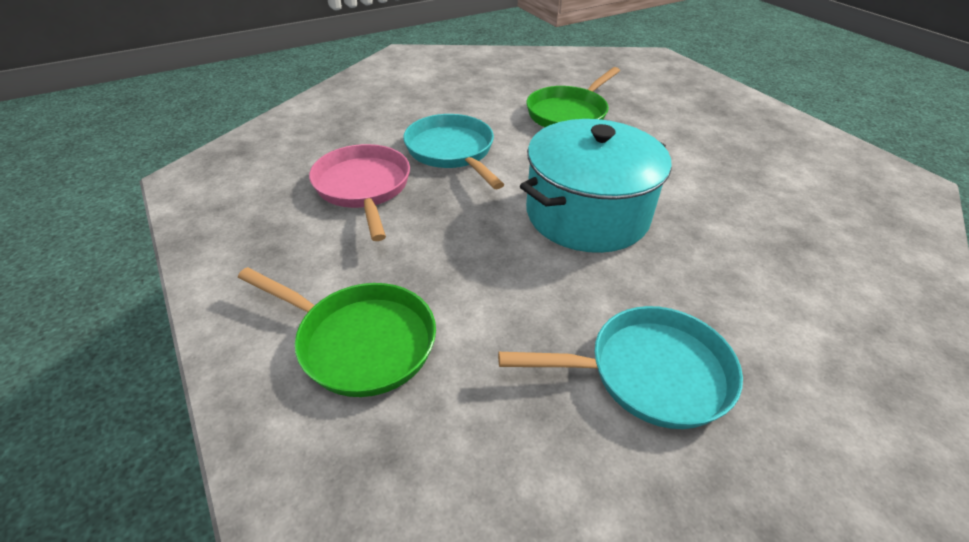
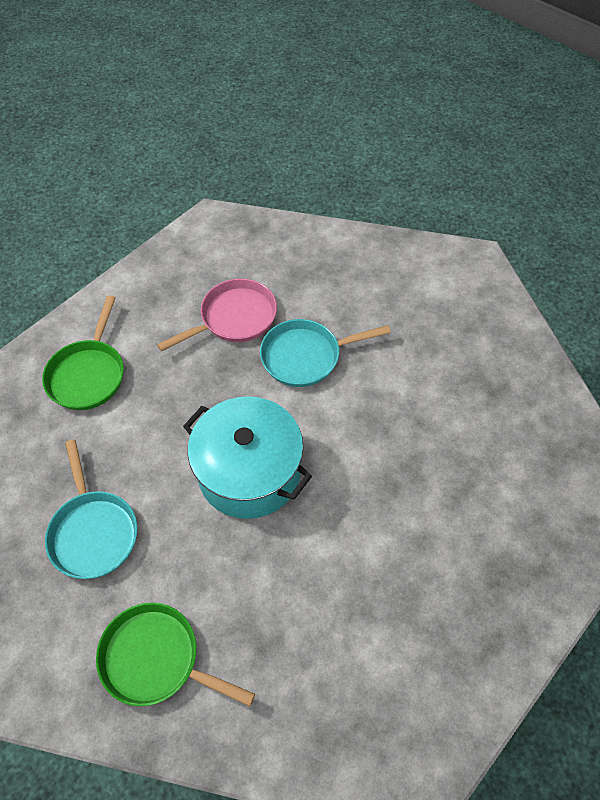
camera: 75 degrees right, 15 degrees up
turquoise pan [403,114,504,189] -> turquoise pan turned 150 degrees counterclockwise [260,319,391,387]
green pan [526,67,620,127] -> green pan moved to [96,602,255,706]

